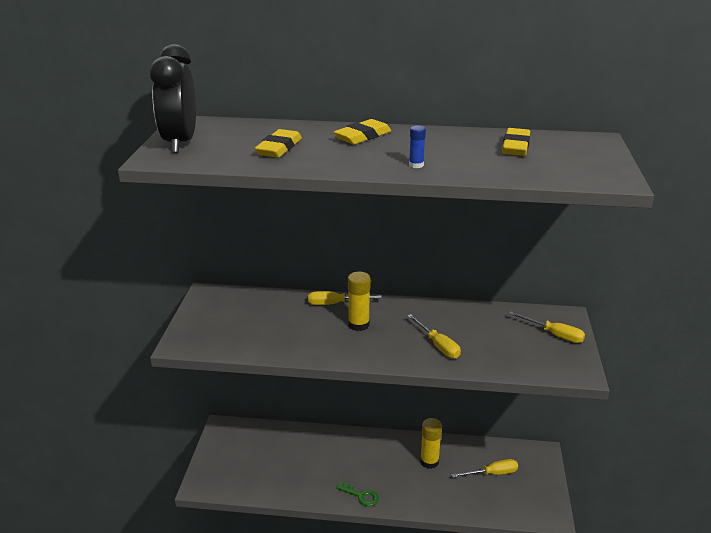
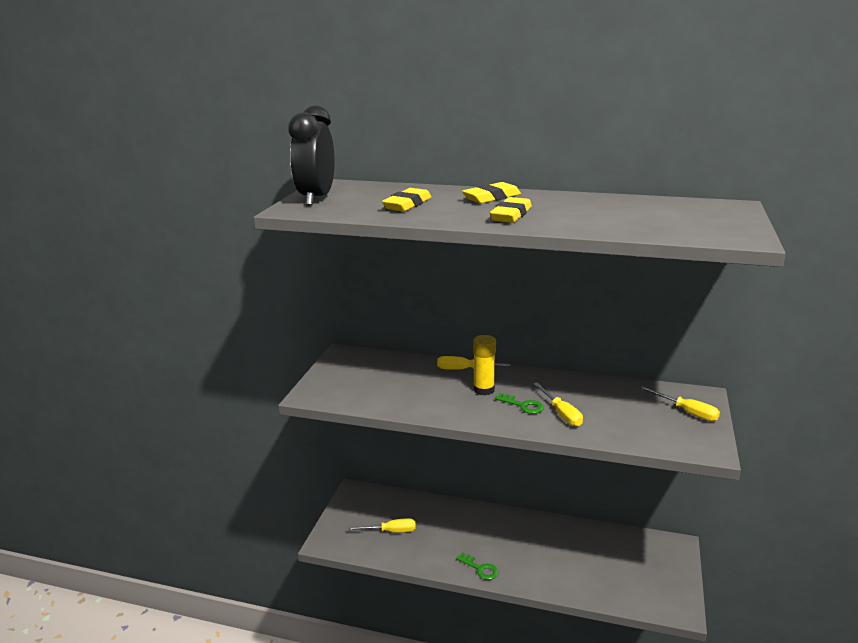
camera: 10 degrees right, 5 degrees down
blue glue stick [409,126,426,168] -> none
yellow glue stick [420,418,442,469] -> none
yellow screwdriver [451,459,518,478] -> yellow screwdriver moved to [348,518,416,532]
yellow eraser [502,128,530,156] -> yellow eraser moved to [490,197,532,223]
none -> green key [495,393,544,414]

